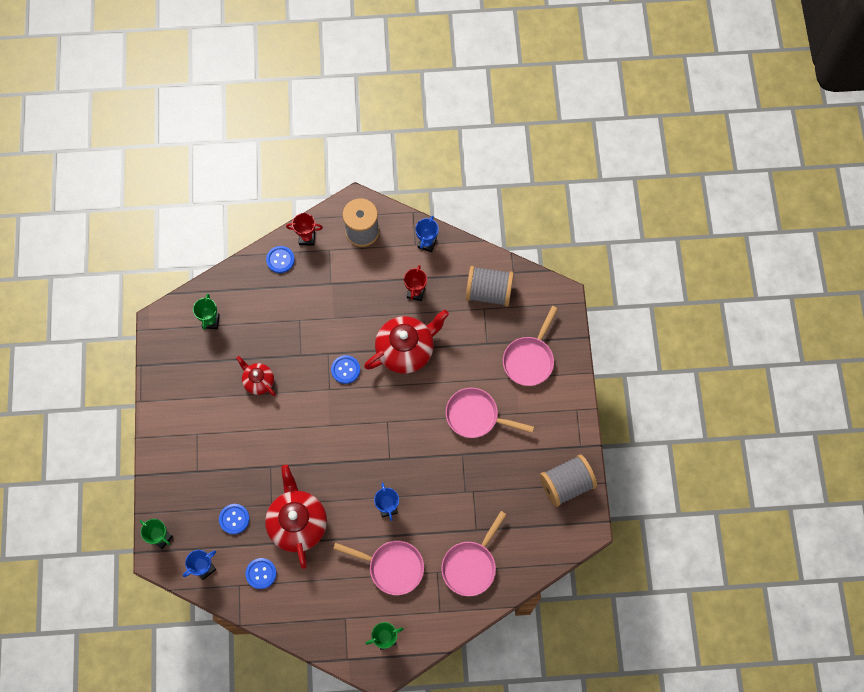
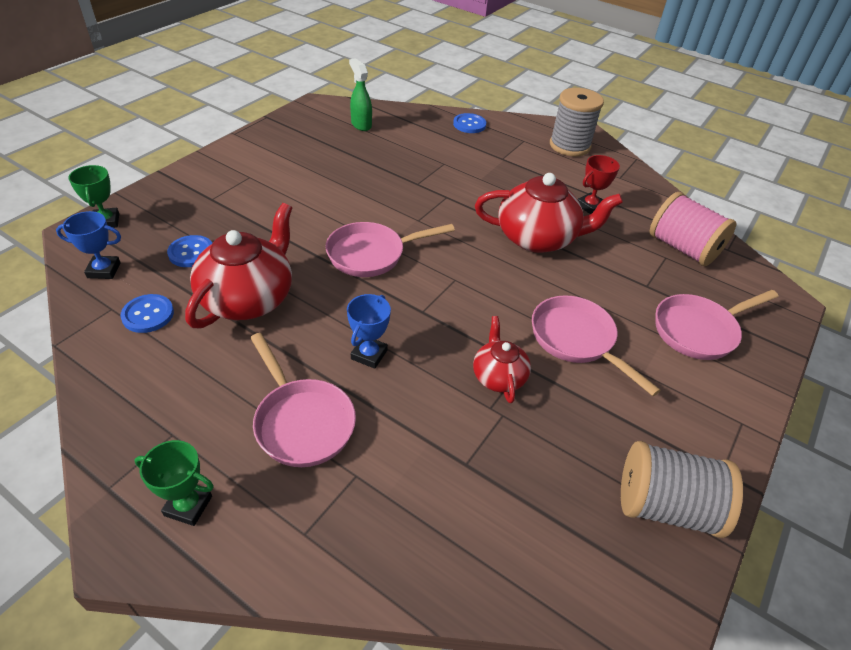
camera: 35 degrees right, 25 degrees down
green trophy [193,294,220,330] -> green spray bottle [349,58,372,131]
red teapot [236,356,276,396] -> red teapot moved to [473,316,531,403]
red trophy [286,213,323,246] -> none
blue button [331,355,360,384] -> none
blue trophy [415,216,439,252] -> none
pink pan [441,511,507,596] -> pink pan moved to [325,222,455,277]
grey spool [465,266,514,307] -> pink spool [650,192,736,266]

